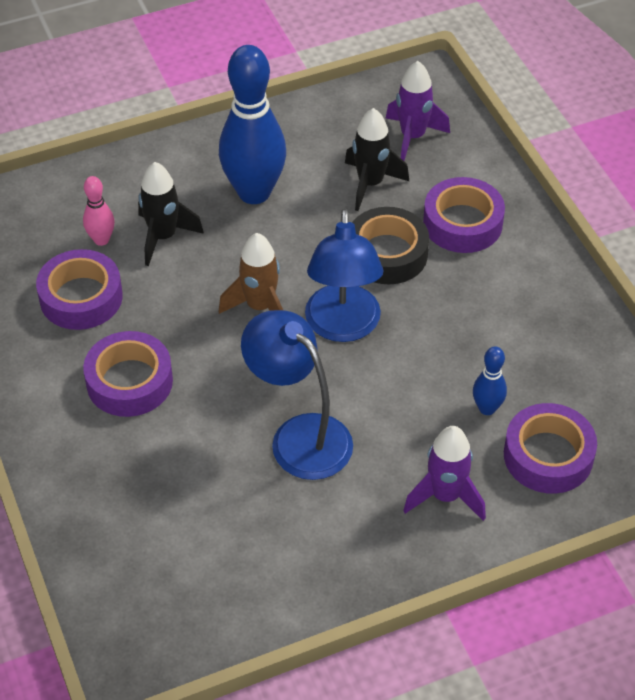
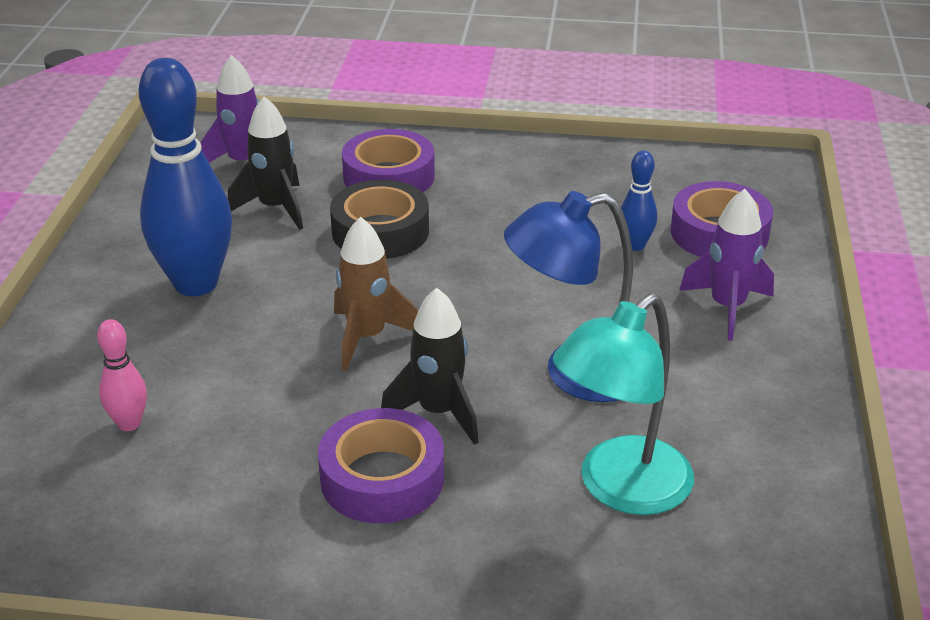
camera: 60 degrees left, 15 degrees down
purple tape [36,249,123,330] -> none
black rocket [138,162,204,266] -> black rocket moved to [381,288,479,445]
blue lamp [305,208,383,342] -> none
none -> turquoise lamp [553,293,694,515]

